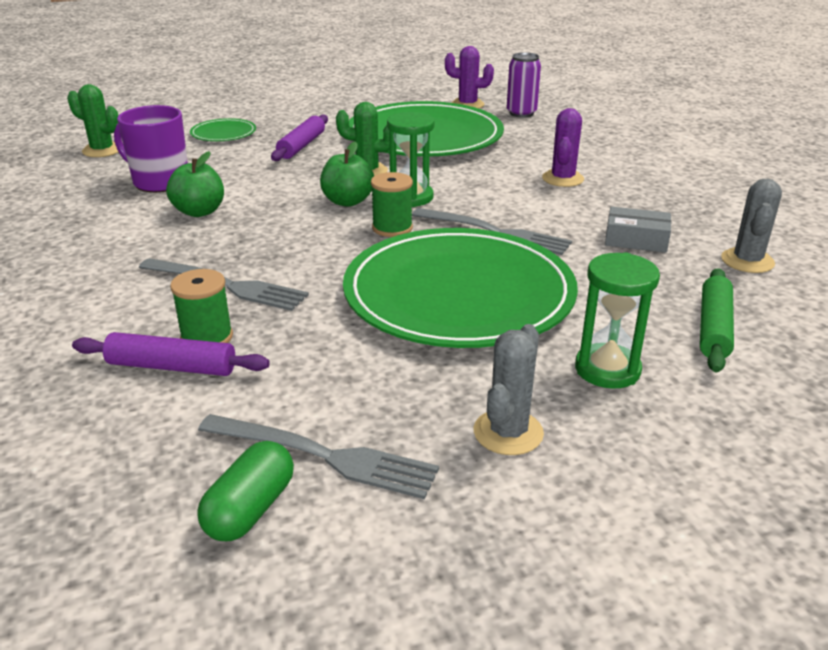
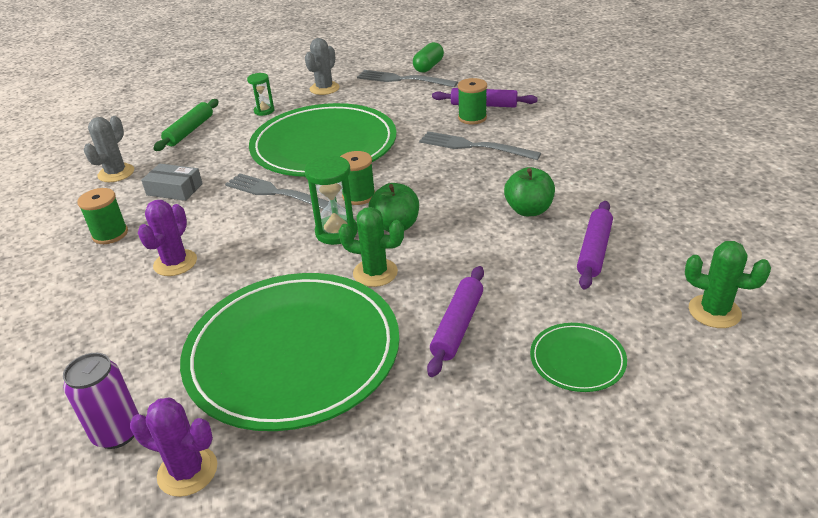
camera: 175 degrees left, 5 degrees up
purple mug [114,105,188,192] -> purple rolling pin [577,201,613,289]
green hourglass [575,252,660,389] -> green hourglass [247,73,274,116], size x0.63
none -> green spool [78,188,128,244]

